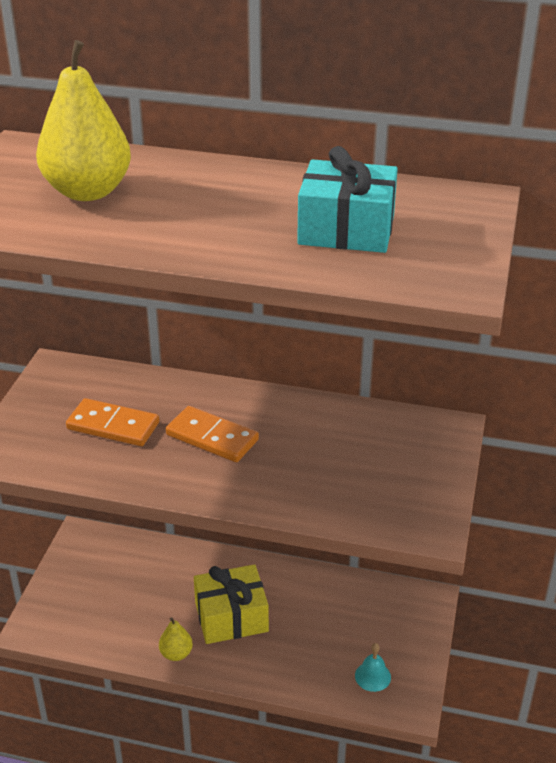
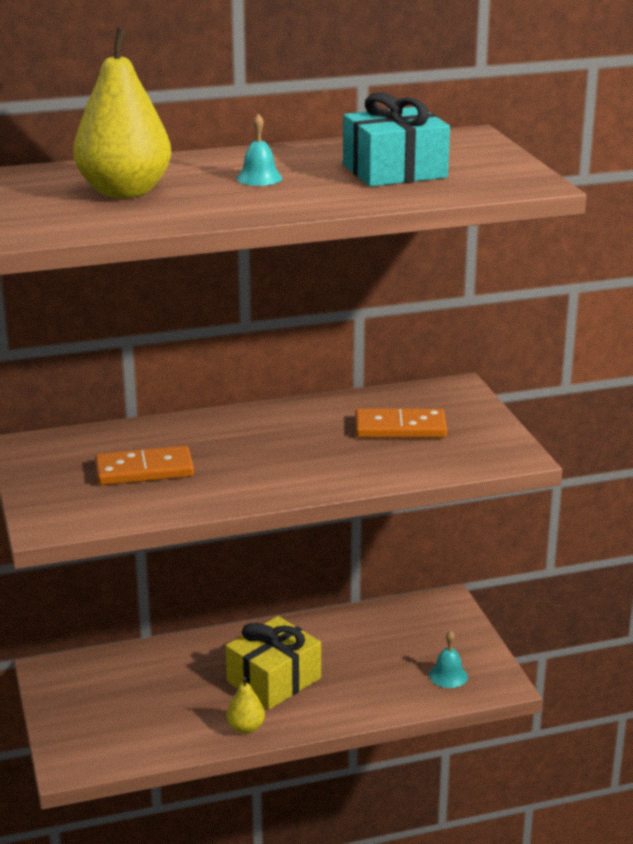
camera: 30 degrees left, 10 degrees down
orange domino [166,406,259,462] -> orange domino moved to [355,409,447,438]
none -> turquoise bell [236,114,283,186]

